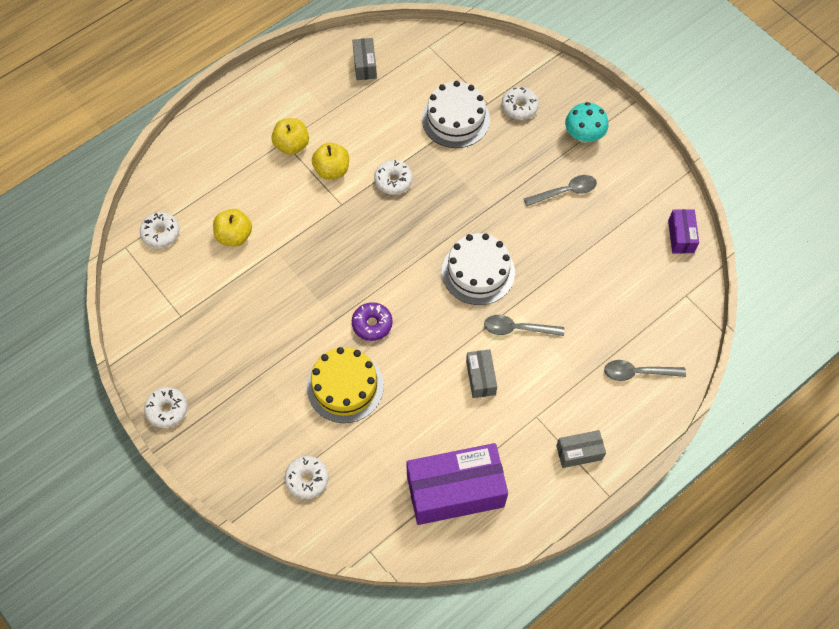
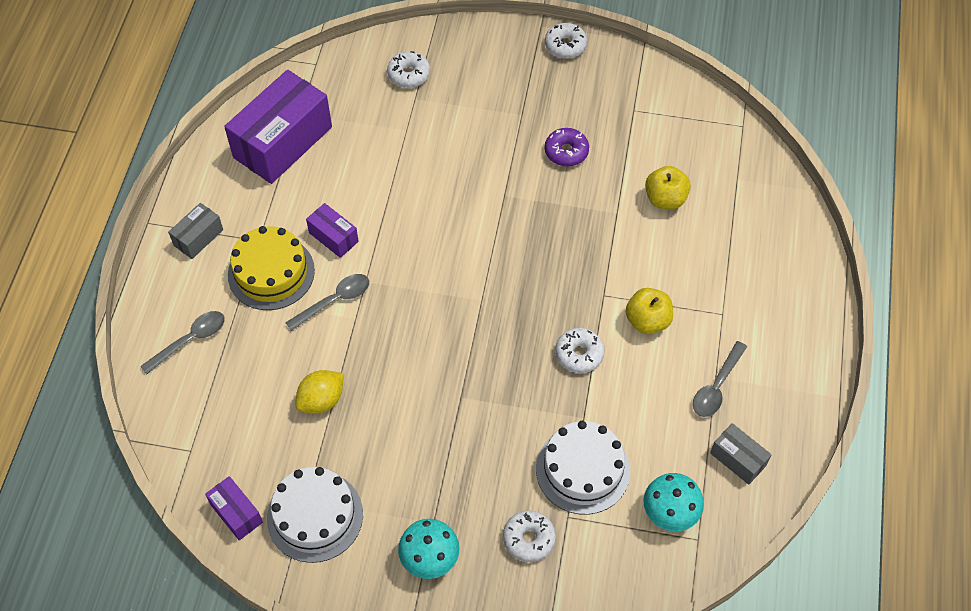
camera: 140 degrees right, 5 degrees down
white donut [140,212,180,248] -> none
yellow apple [272,118,309,155] -> none
yellow cake [307,347,384,423] -> yellow cake moved to [228,226,315,310]
purple donut [352,302,393,341] -> purple donut moved to [545,128,589,167]
white cake [442,233,515,305] -> white cake moved to [267,467,363,563]
grey box [466,349,497,398] -> purple box [306,203,359,258]
grey spoon [524,175,597,206] -> grey spoon moved to [693,341,747,417]
none -> yellow lemon [295,370,343,414]
none -> turquoise mushroom [643,473,704,531]

